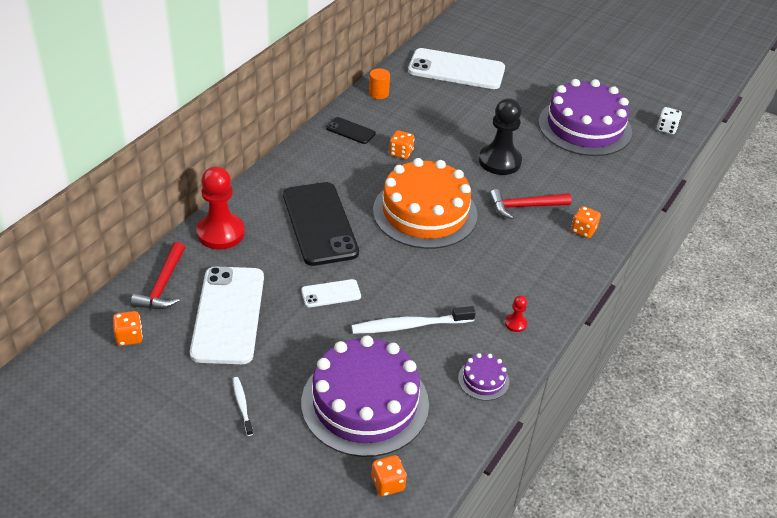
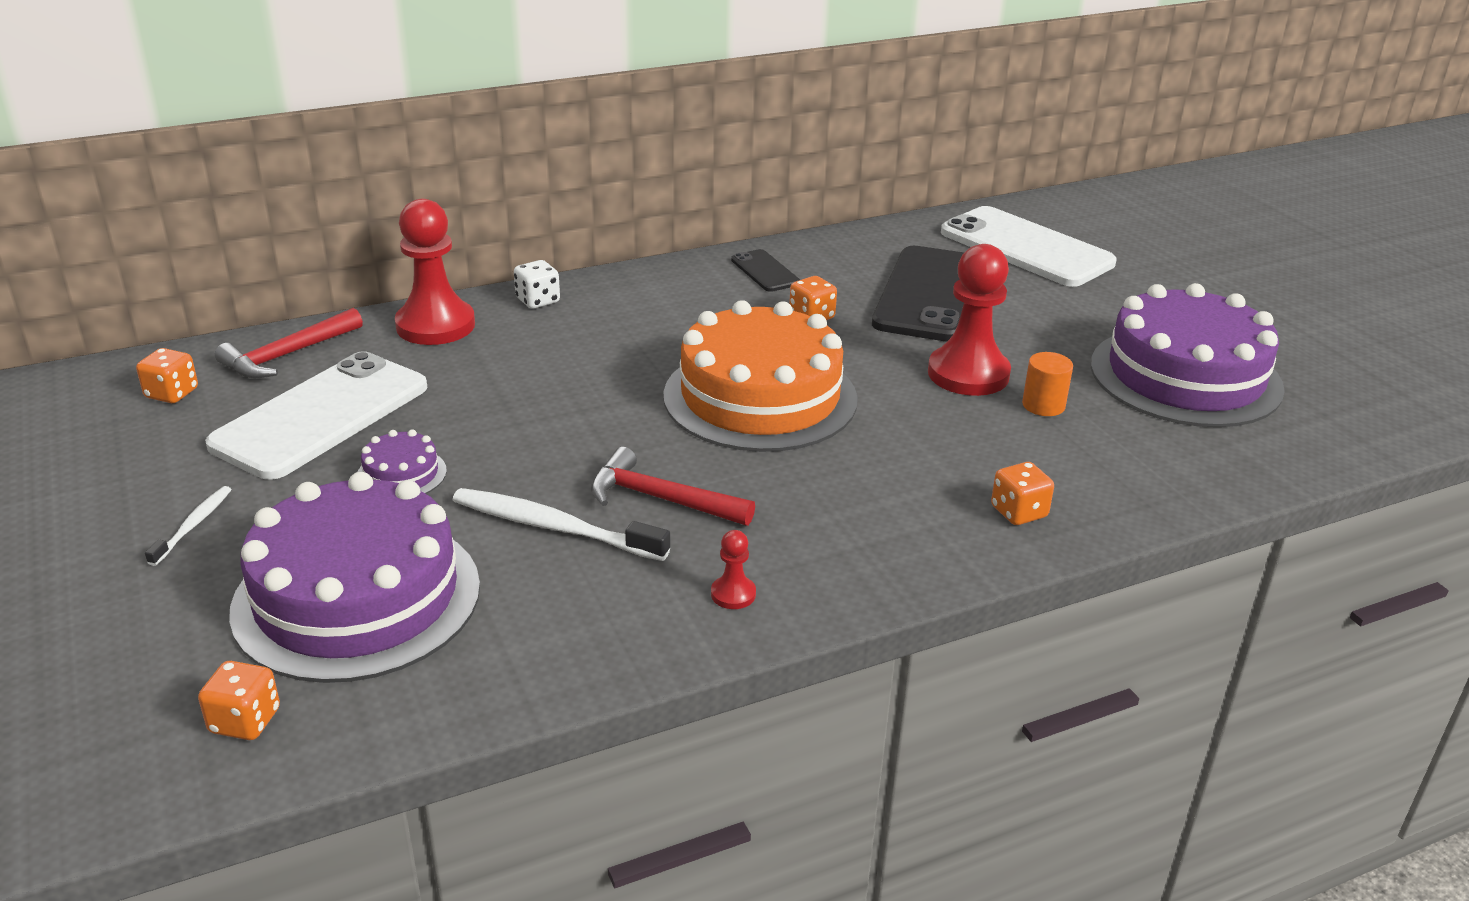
camera: 35 degrees right, 10 degrees down
black phone [283,182,359,266] -> black phone moved to [872,246,964,341]
white phone [301,279,361,307] -> none
orange cylinder [369,68,390,99] -> orange cylinder moved to [1022,352,1073,416]
purple cake [458,353,509,401] -> purple cake moved to [357,430,447,494]
black pawn [479,98,522,175] -> red pawn [928,244,1011,396]
red hammer [489,189,571,219] -> red hammer moved to [591,447,755,526]
white dice [657,107,682,134] -> white dice moved to [514,260,560,309]

